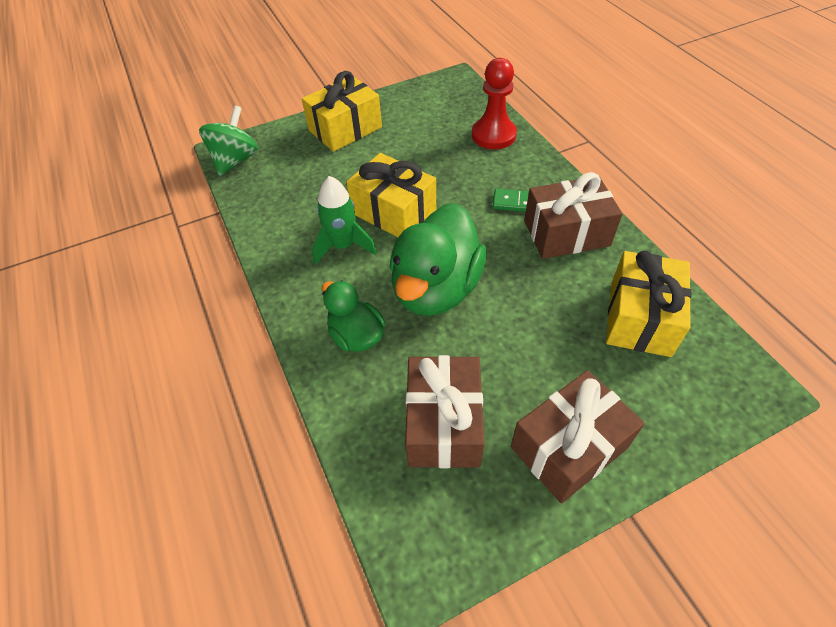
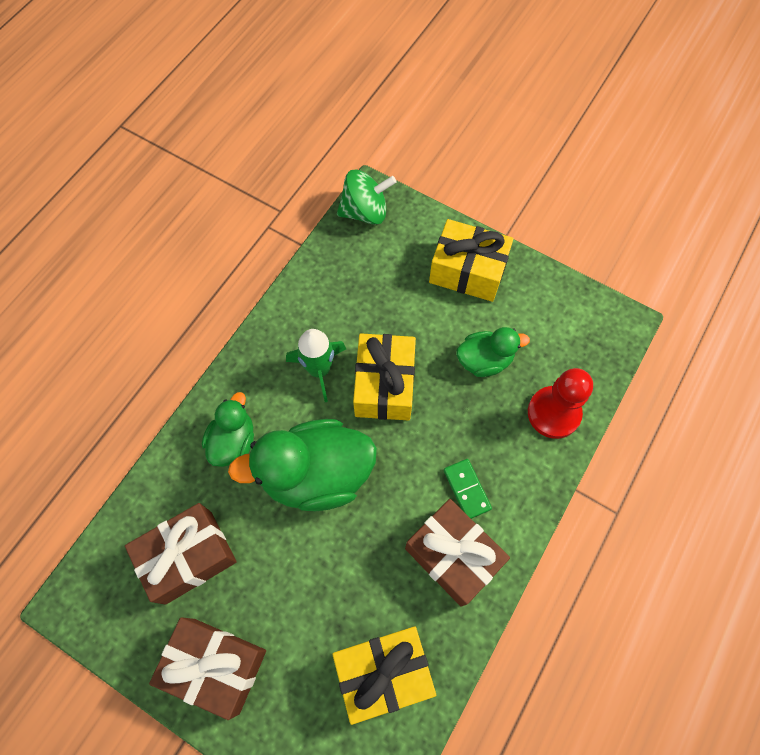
camera: 55 degrees right, 15 degrees up
none -> green duck [456,327,530,377]

